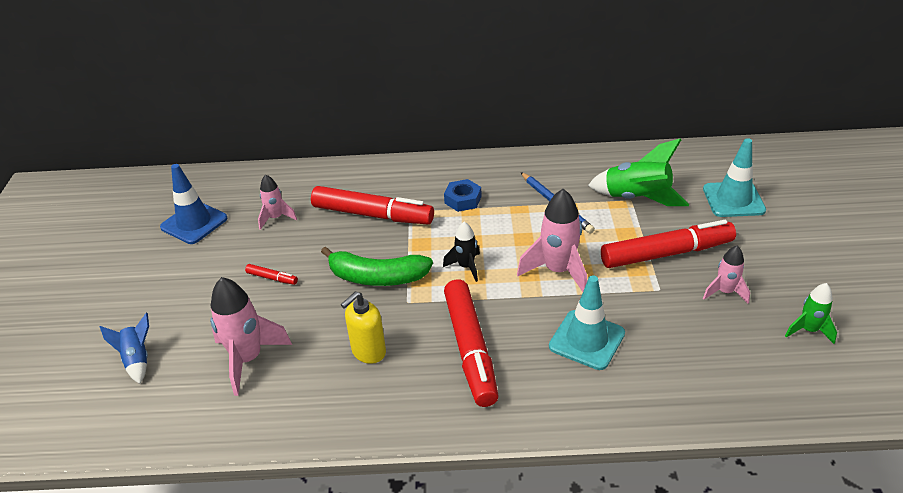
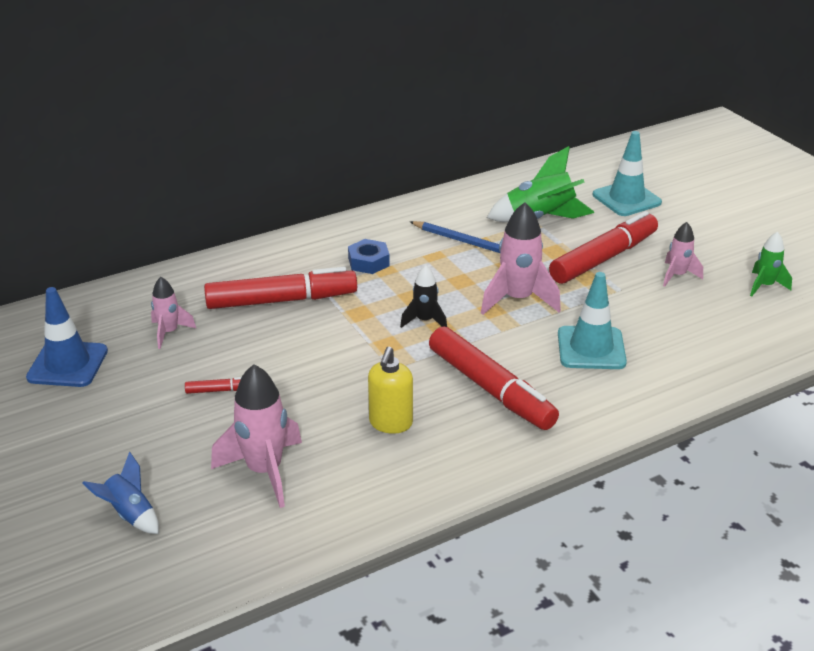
camera: 30 degrees left, 5 degrees down
green banana [321,246,433,286] -> none

